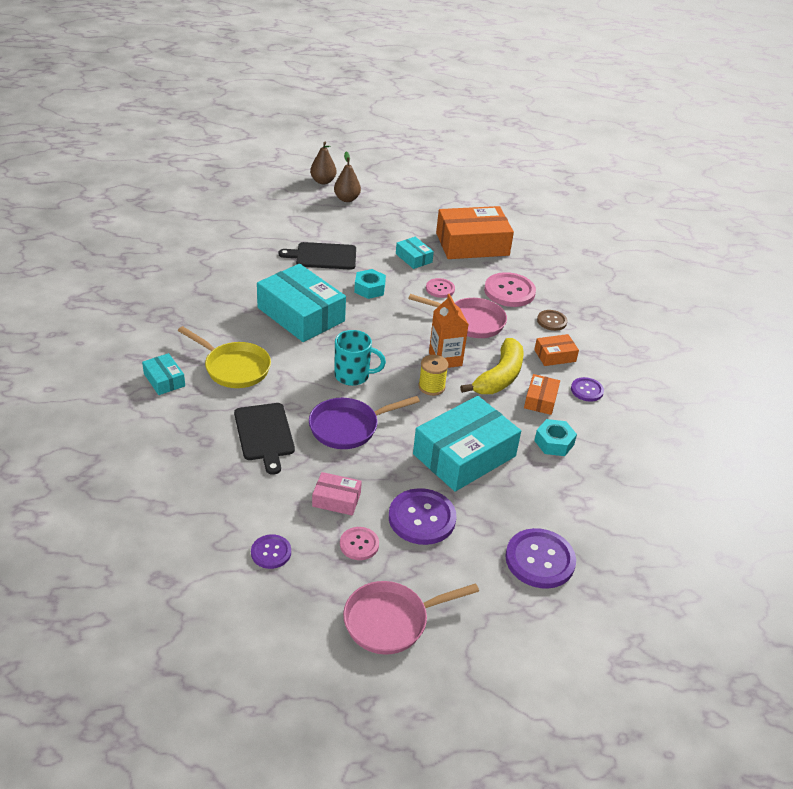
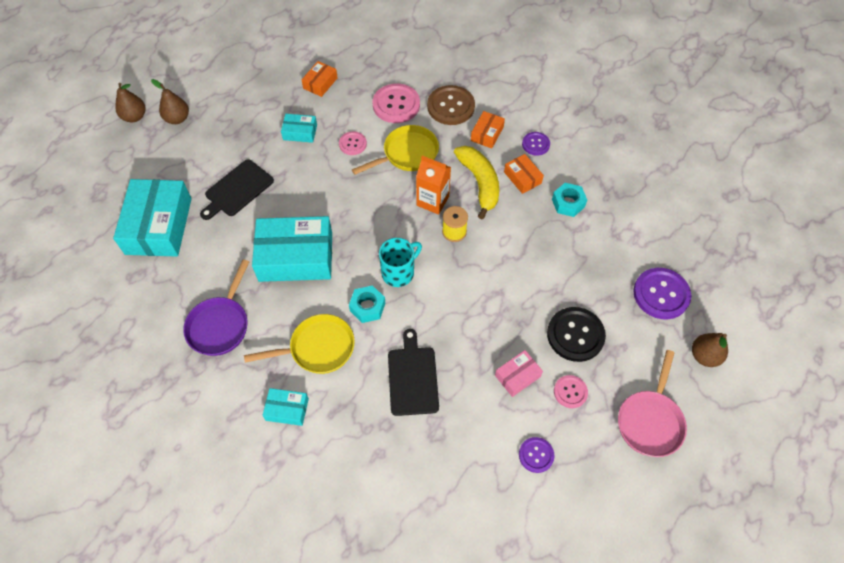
camera: 45 degrees left, 20 degrees up
black cutting board [234,403,295,475] -> black cutting board turned 120 degrees counterclockwise [388,329,439,416]
purple pan [309,396,420,449] -> purple pan moved to [183,260,249,356]
turquoise nut [354,269,386,299] -> turquoise nut moved to [349,285,385,323]
purple button [389,488,457,545] -> black button [547,307,606,362]
pink pan [408,294,507,338] -> yellow pan [352,125,439,175]
turquoise box [413,396,521,492] -> turquoise box moved to [113,179,192,257]
orange box [436,206,514,259] -> orange box [302,61,338,97], size x0.47
brown button [537,310,567,331] -> brown button [427,85,475,125], size x1.77
none -> brown pear [692,333,728,367]

